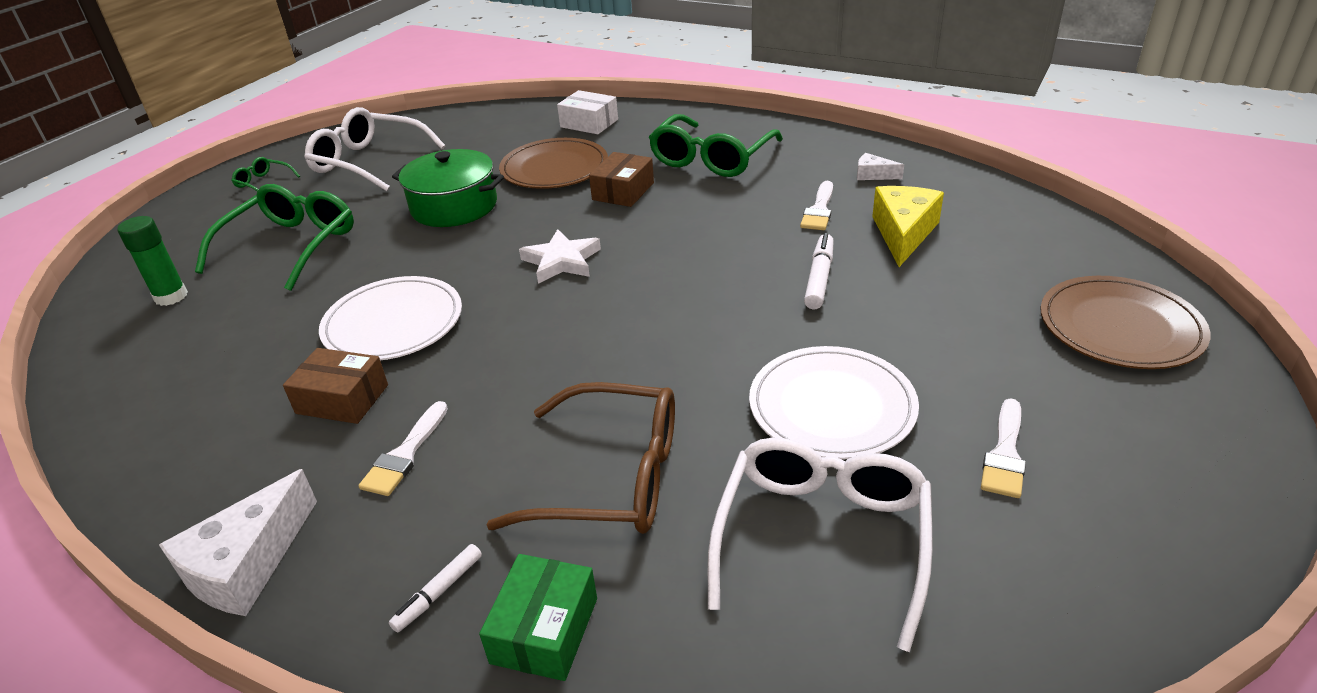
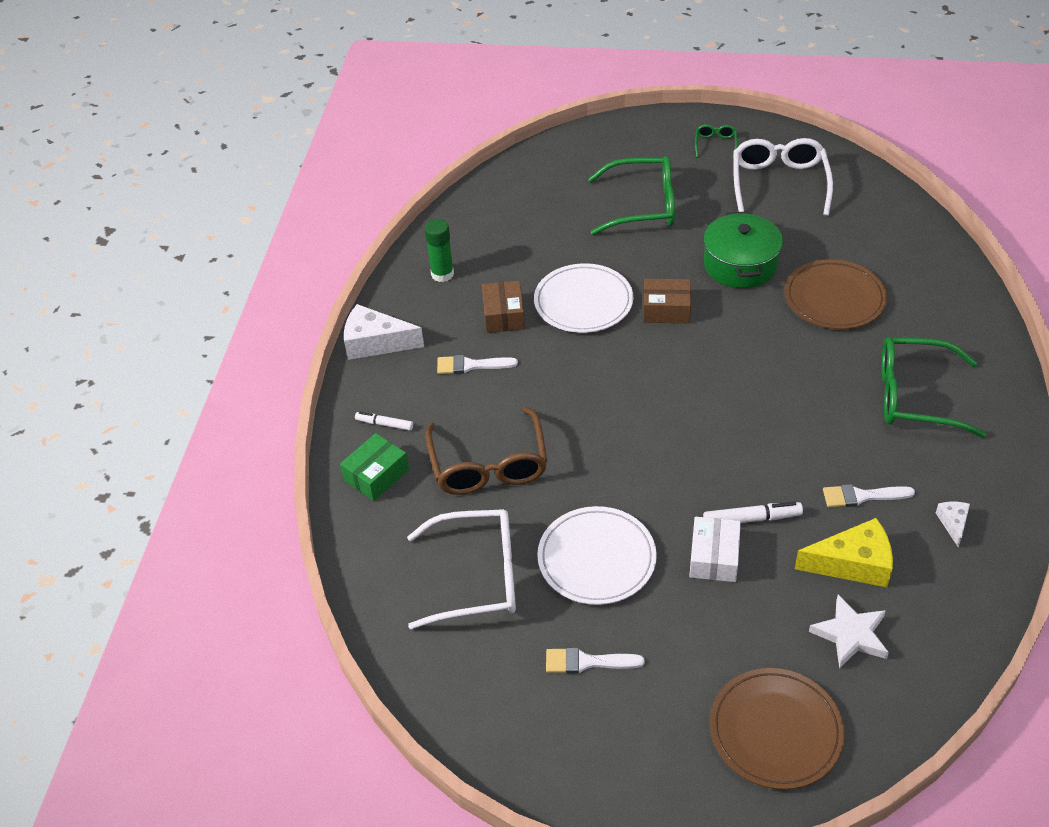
camera: 70 degrees right, 10 degrees up
green glue stick [117,216,188,306] -> green glue stick moved to [424,219,454,282]
green box [479,554,597,681] -> green box turned 45 degrees counterclockwise [340,433,409,501]
white star [519,229,601,284] -> white star moved to [809,595,889,668]
white box [557,90,618,134] -> white box moved to [689,517,741,582]
brown box [589,152,654,207] -> brown box moved to [643,279,691,323]

